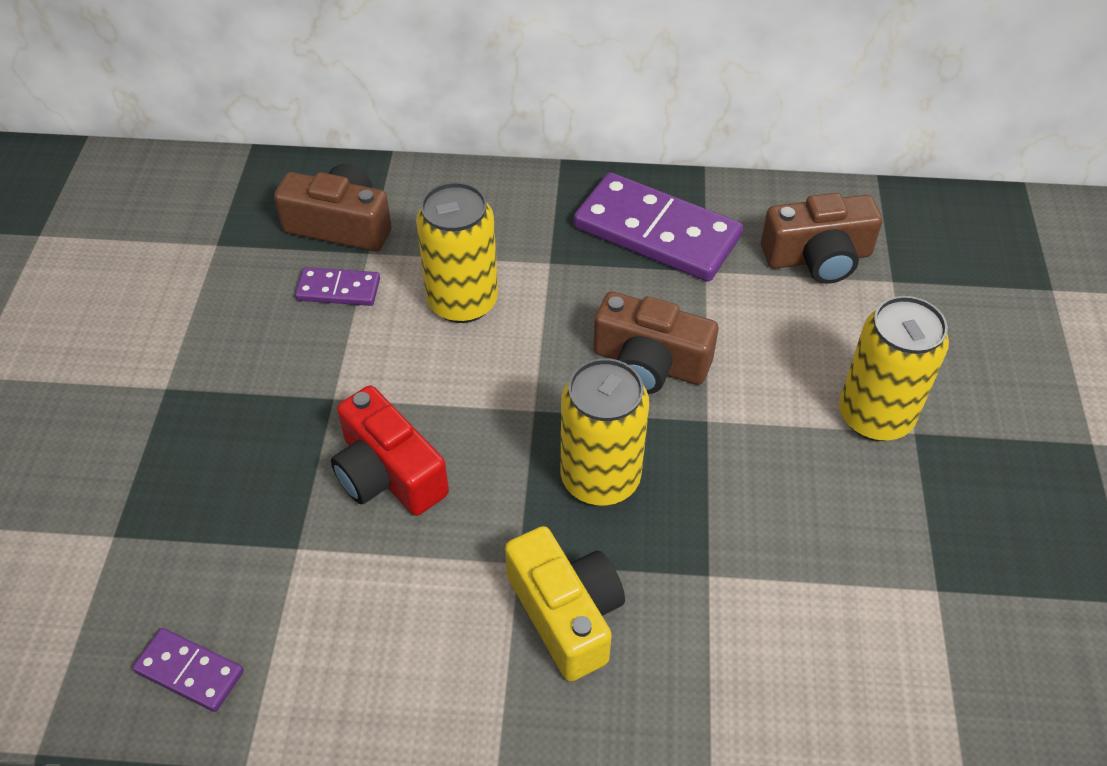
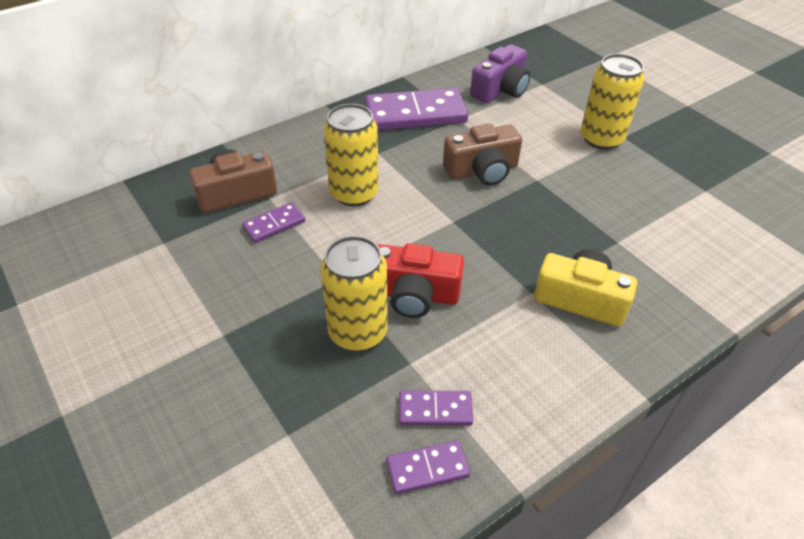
camera: 40 degrees left, 5 degrees down
yellow can [560,358,649,505] -> yellow can moved to [320,236,388,351]
brown camera [761,193,883,284] -> purple camera [470,44,530,103]
none -> purple domino [399,390,473,426]

